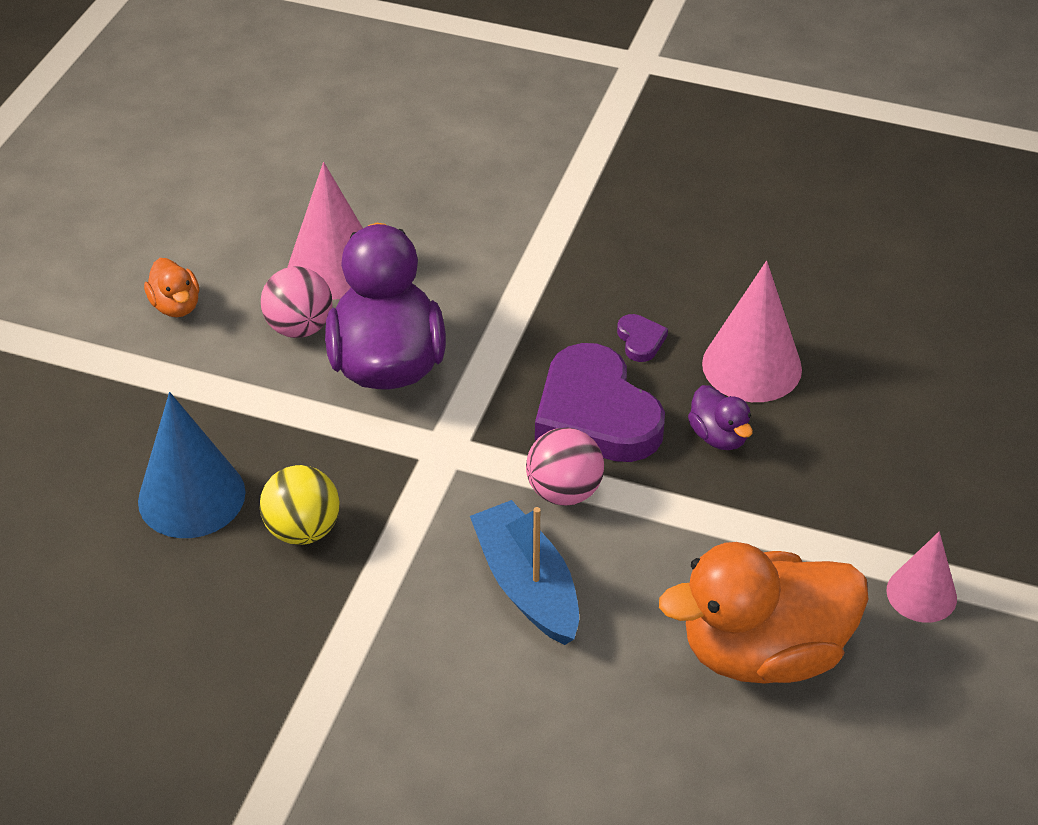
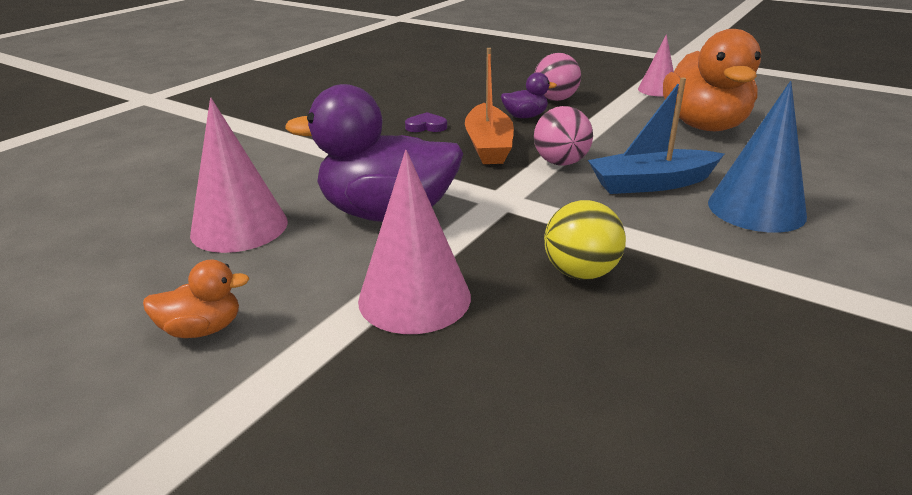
camera: 75 degrees left, 15 degrees down
blue cone [138,392,245,538] -> blue cone moved to [708,81,807,233]
pink ball [261,266,332,338] -> pink ball moved to [535,53,581,101]
purple heart [535,343,665,462] -> orange boat [465,48,514,164]
pink cone [702,261,802,402] -> pink cone moved to [358,150,471,334]

